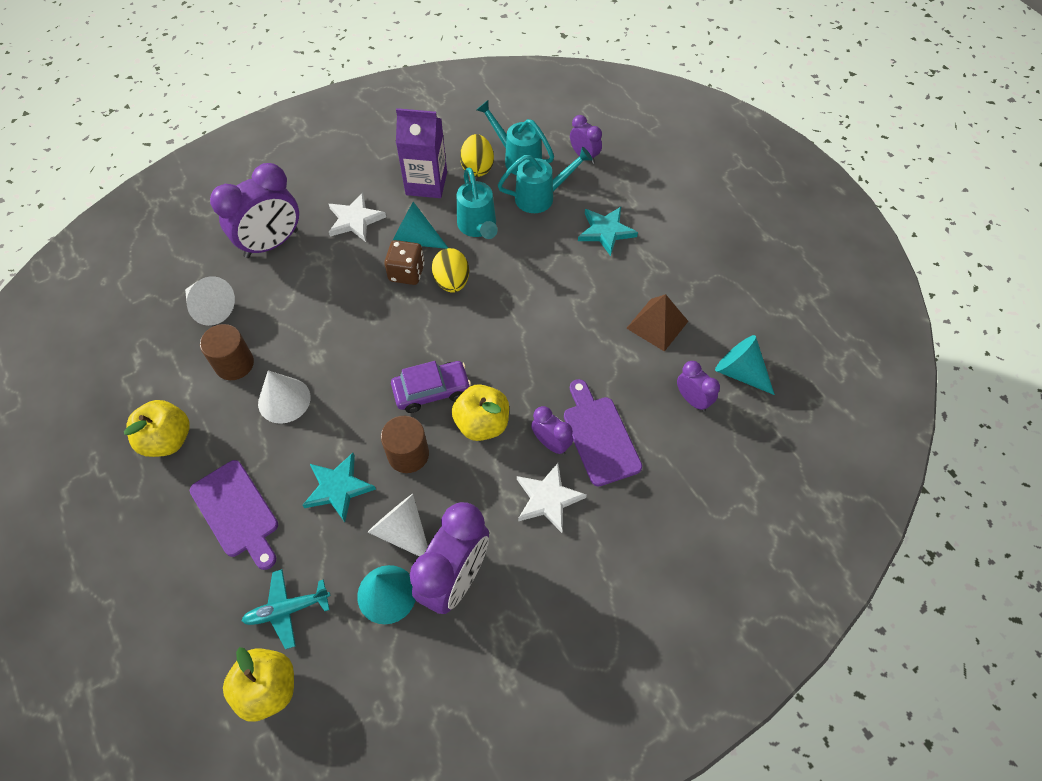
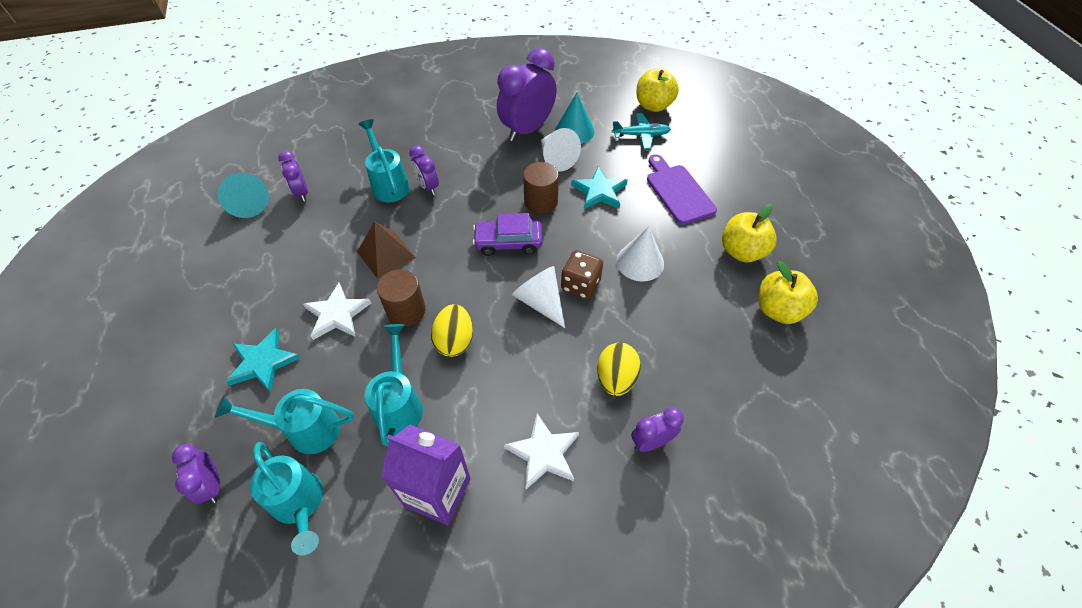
camera: 165 degrees left, 5 degrees down
white cone [185,276,235,326] -> white cone moved to [512,266,565,328]
brown cylinder [200,324,254,380] -> brown cylinder moved to [377,269,426,326]
purple clock [210,163,299,258] -> purple clock [631,407,684,452], size x0.51
brown dice [384,240,425,285] -> brown dice moved to [561,250,603,299]
turquoise cone [393,202,448,249] -> none
yellow apple [452,384,509,441] -> yellow apple moved to [758,261,818,324]
yellow egg [460,134,494,177] -> yellow egg moved to [597,342,641,396]
white star [517,463,587,533] -> white star moved to [303,283,371,340]
purple cutting board [564,379,642,487] -> turquoise watering can [358,119,410,203]
brown pyramid [626,294,688,352] -> brown pyramid moved to [357,221,416,279]

